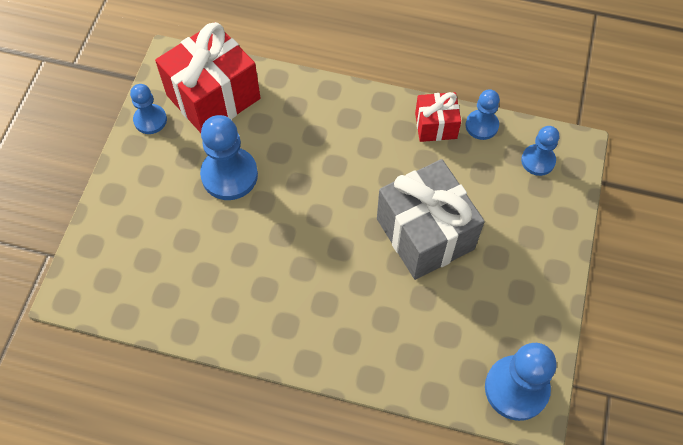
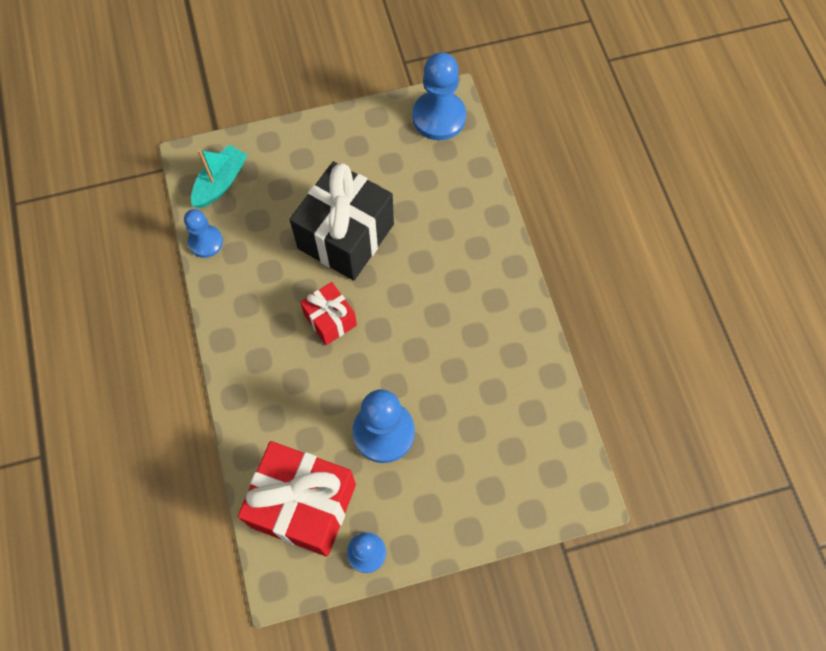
camera: 120 degrees left, 5 degrees up
grey gift [377,159,485,280] -> black gift [290,161,394,281]
red gift [415,92,461,142] -> red gift moved to [300,282,357,345]
blue pawn [521,126,559,176] -> turquoise boat [191,144,247,208]

